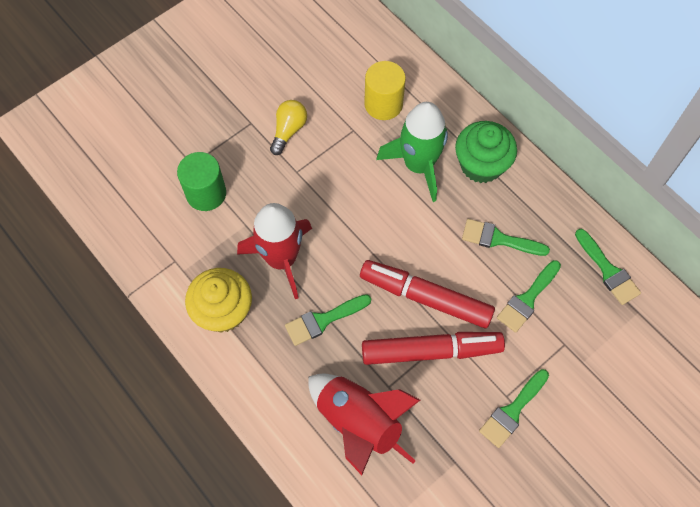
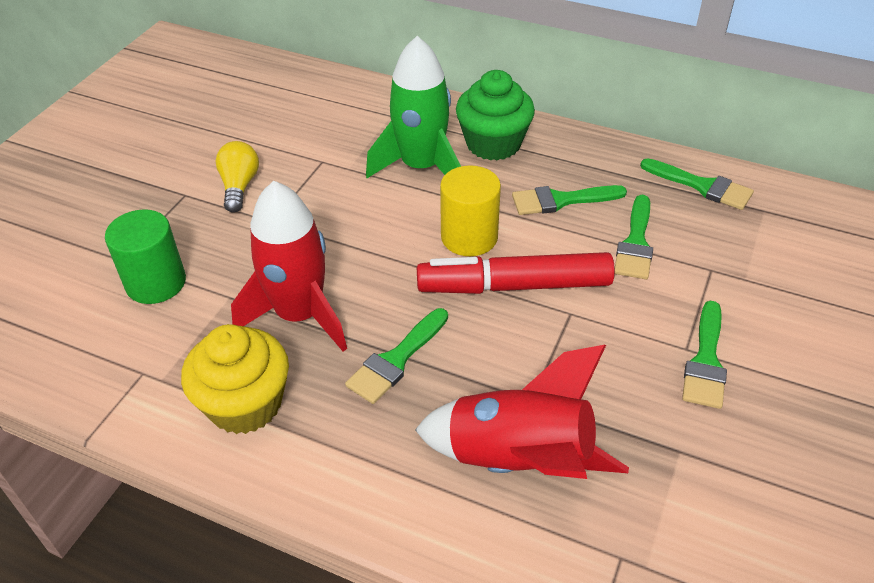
camera: 25 degrees left, 20 degrees down
red marker [362,332,505,365] -> none
yellow cylinder [364,61,406,120] -> yellow cylinder moved to [440,165,501,256]

